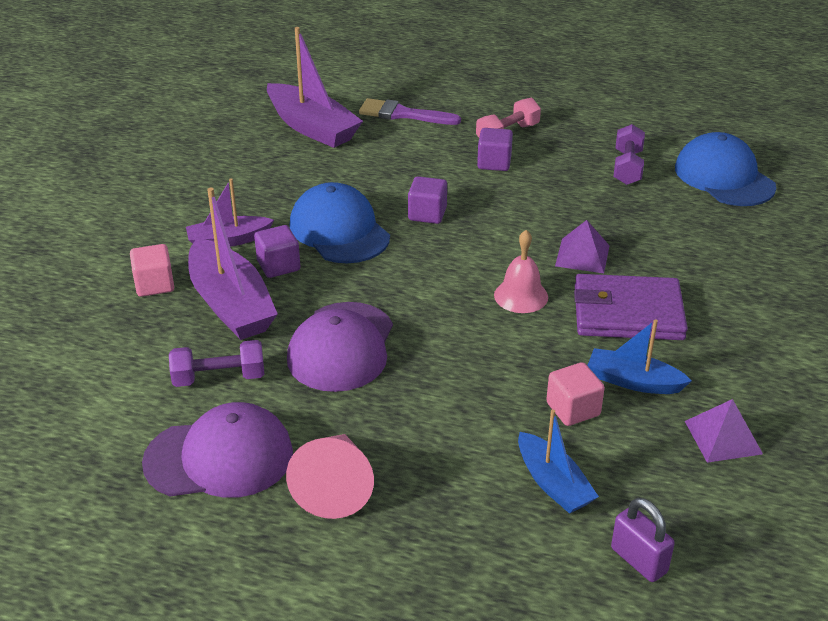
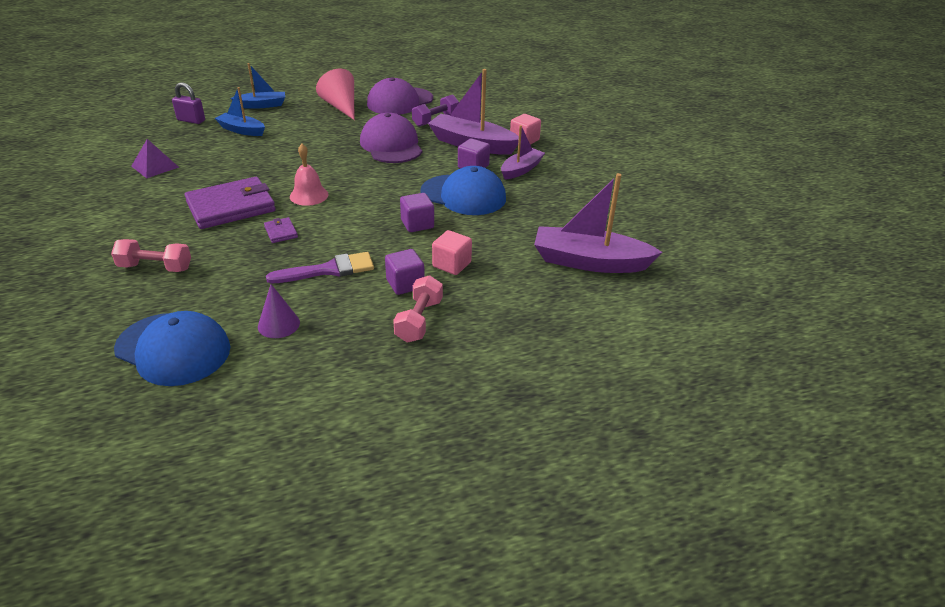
camera: 145 degrees right, 0 degrees up
purple brush [359,98,461,125] -> purple brush moved to [266,252,374,283]
pink cube [546,362,605,426] -> pink cube moved to [432,230,472,275]
purple pyramid [555,220,610,273] -> purple wallet [264,217,298,243]
blue boat [587,319,692,394] -> blue boat moved to [231,63,285,109]
purple dumbbell [614,124,645,185] -> purple cone [258,284,300,338]
none -> pink dumbbell [111,239,191,272]

